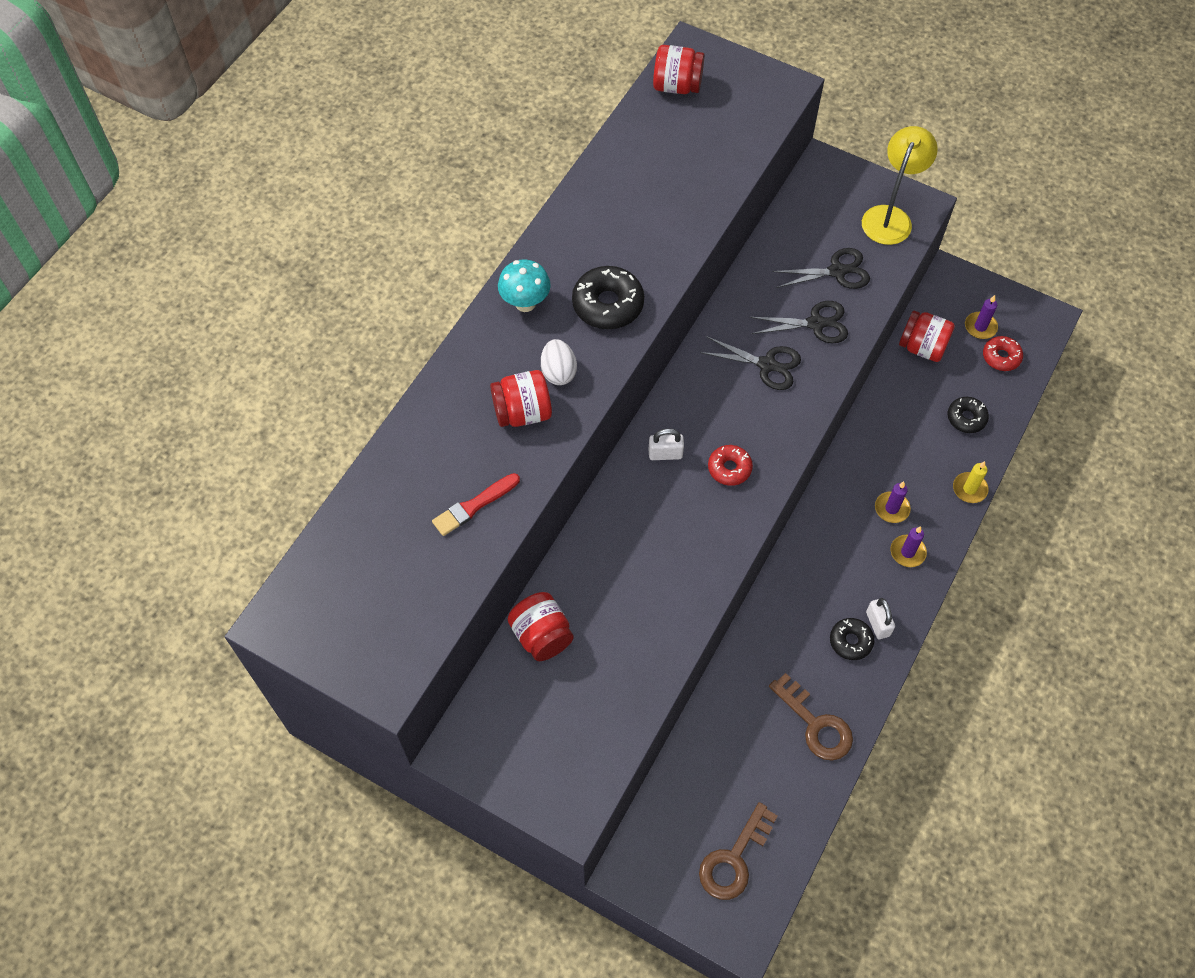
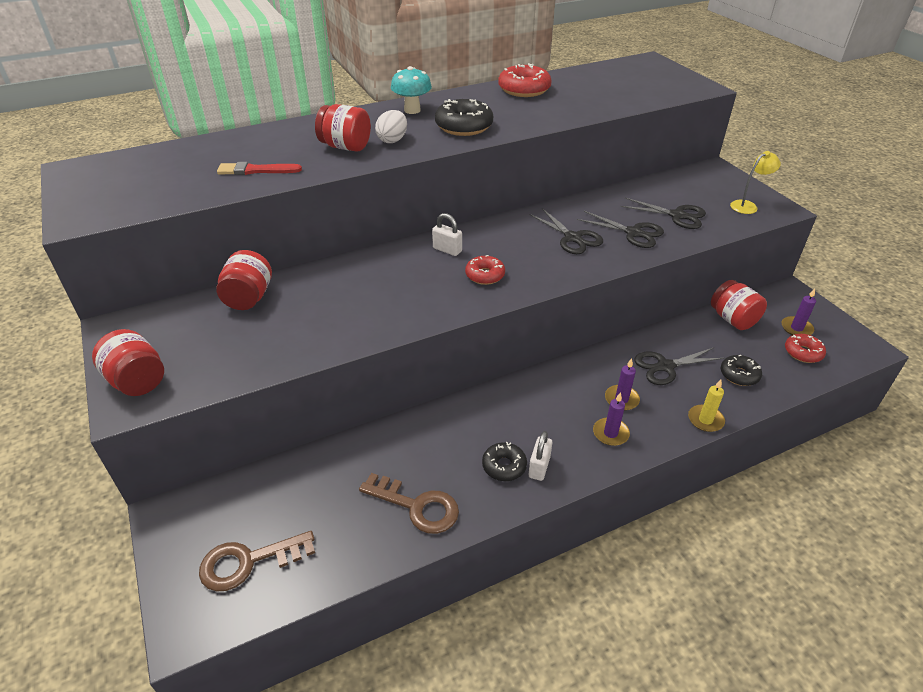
camera: 35 degrees right, 20 degrees down
red jar [653,45,704,94] -> red jar moved to [92,329,164,396]
brown key [769,673,853,761] -> brown key turned 60 degrees counterclockwise [359,473,459,534]
yellow lamp [862,126,938,245] -> yellow lamp [730,151,781,214], size x0.60
none -> red donut [499,63,552,97]
none -> black scissors [634,348,725,385]

